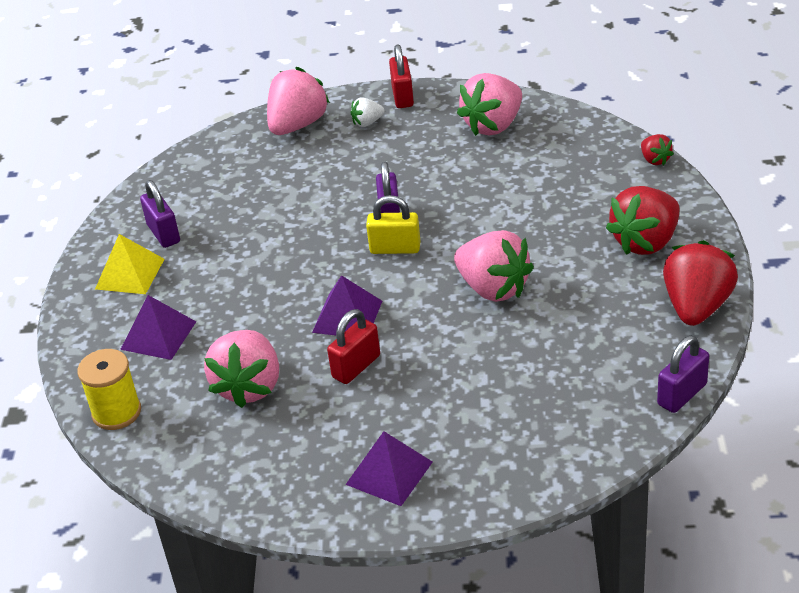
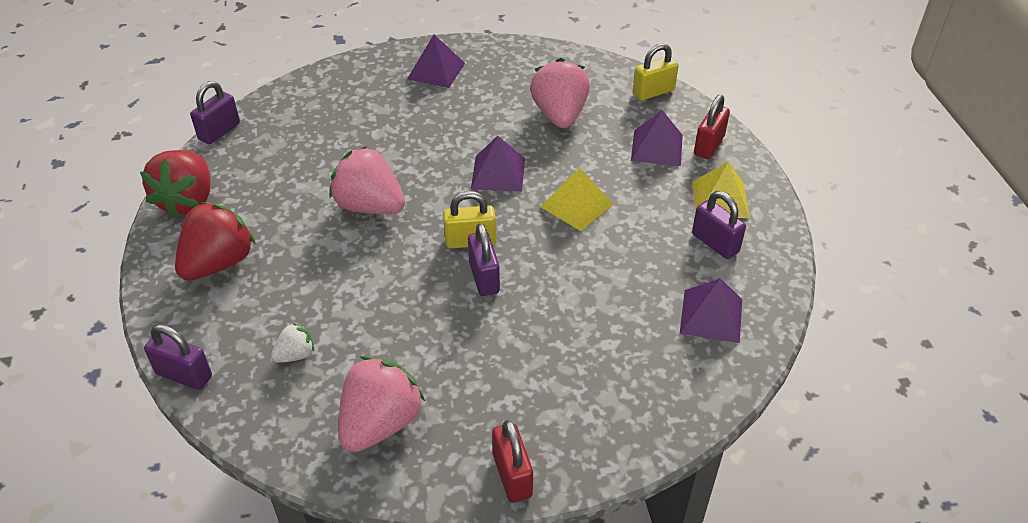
camera: 165 degrees right, 5 degrees up
yellow spool [77,349,141,430] -> yellow padlock [633,43,679,101]
pink strawberry [267,67,330,135] -> none
red padlock [327,309,380,384] -> red padlock moved to [694,94,730,159]
white strawberry [351,97,385,127] -> white strawberry moved to [271,323,314,363]
red strawberry [641,134,674,165] -> purple padlock [144,324,212,390]
none -> yellow pyramid [541,167,613,231]
none -> purple pyramid [680,278,742,343]

